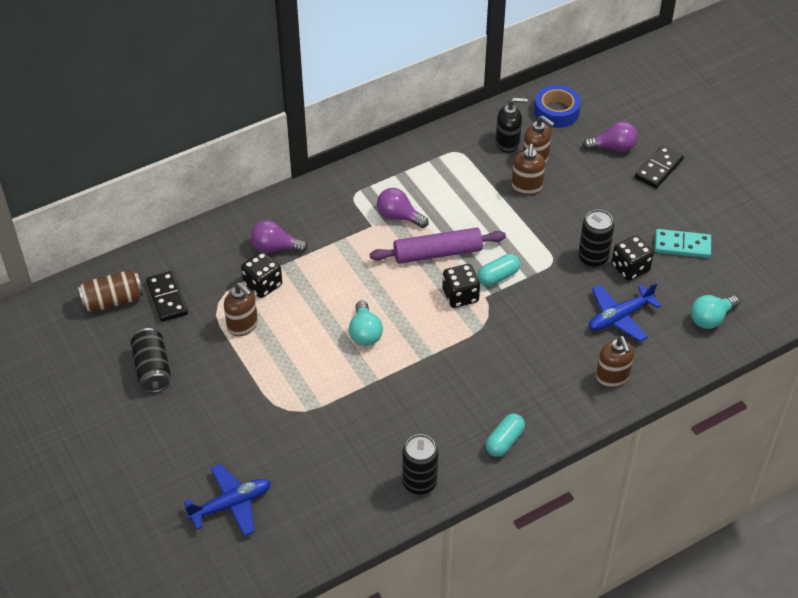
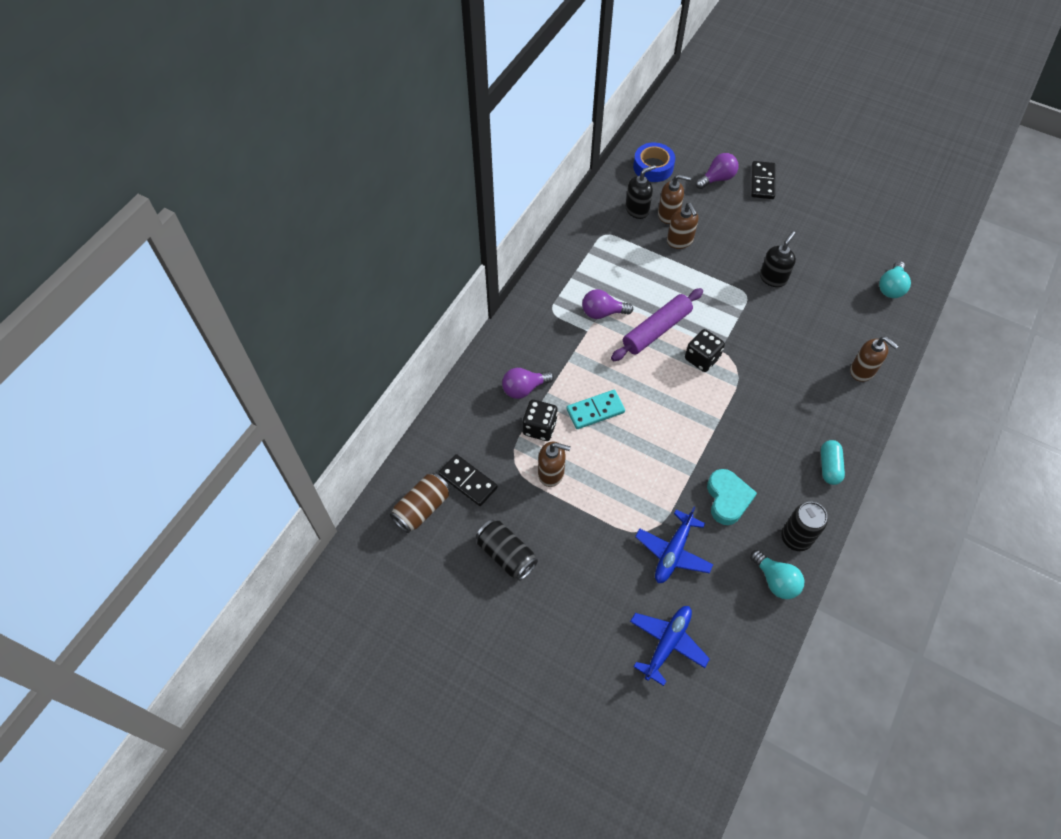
camera: 30 degrees left, 10 degrees up
turquoise light bulb [349,300,383,346] -> turquoise light bulb moved to [750,550,804,599]
turquoise capsule [477,254,520,286] -> none
black can [578,210,614,267] -> black soap dispenser [760,231,796,287]
blue plane [589,283,662,342] -> blue plane moved to [635,507,714,583]
black dice [611,235,654,281] -> none
turquoise domino [655,229,711,258] -> turquoise domino moved to [566,390,625,429]
none -> turquoise heart [707,469,757,525]

